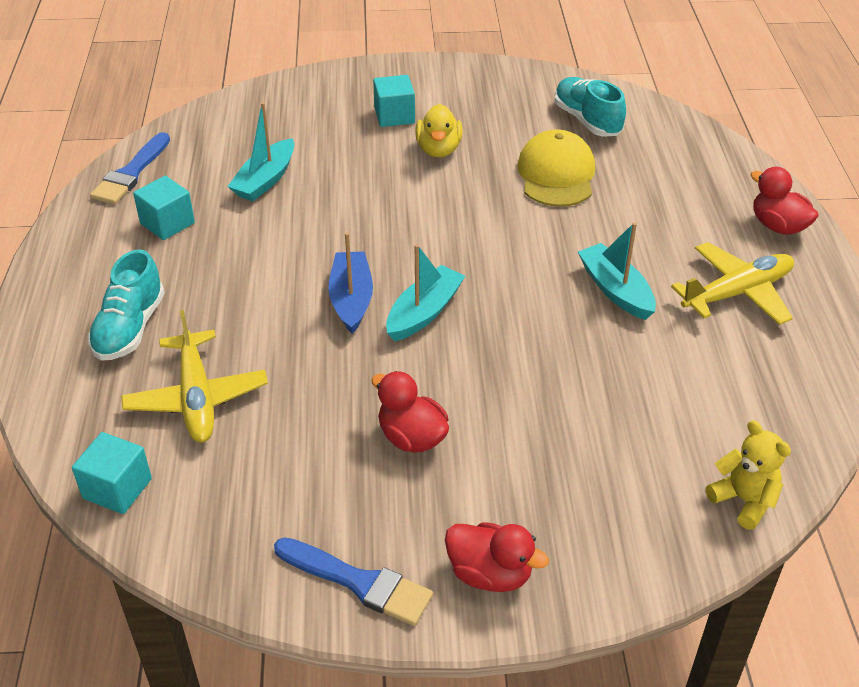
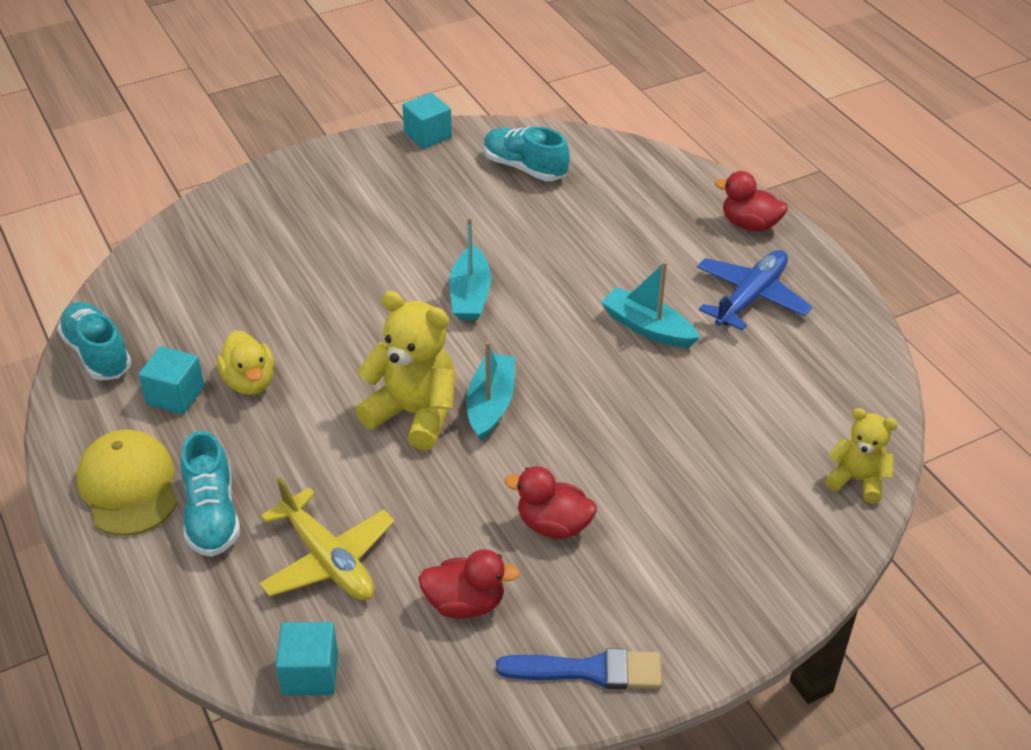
camera: 25 degrees left, 0 degrees up
blue brush [90,132,170,204] -> turquoise shoe [58,302,132,381]
turquoise boat [227,102,294,201] -> turquoise boat moved to [449,217,491,321]
blue boat [328,232,373,334] -> yellow teddy bear [356,291,455,451]
turquoise cube [373,75,415,127] -> turquoise cube moved to [402,93,452,149]
yellow duck [415,104,463,157] -> yellow duck moved to [217,331,275,395]
red duck [445,522,549,592] -> red duck moved to [418,549,520,619]
yellow cap [517,129,595,207] -> yellow cap moved to [76,430,178,536]
yellow plane [671,242,794,325] -> blue plane [697,250,812,331]

